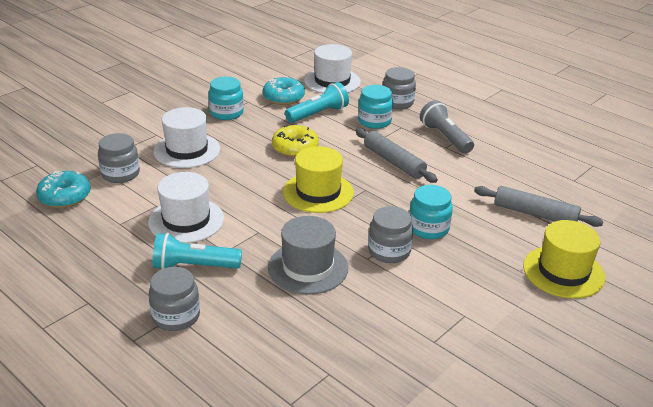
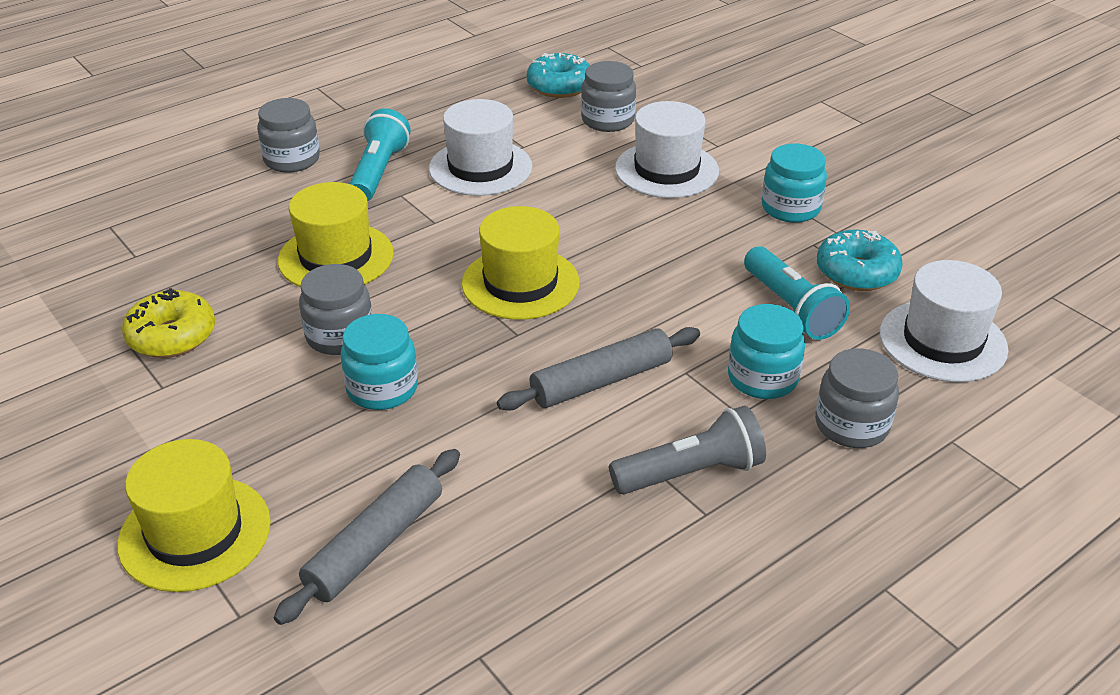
camera: 100 degrees right, 5 degrees up
grey hat [268,216,348,295] -> yellow hat [278,182,394,287]
yellow donut [272,125,319,157] -> yellow donut moved to [122,288,215,358]

